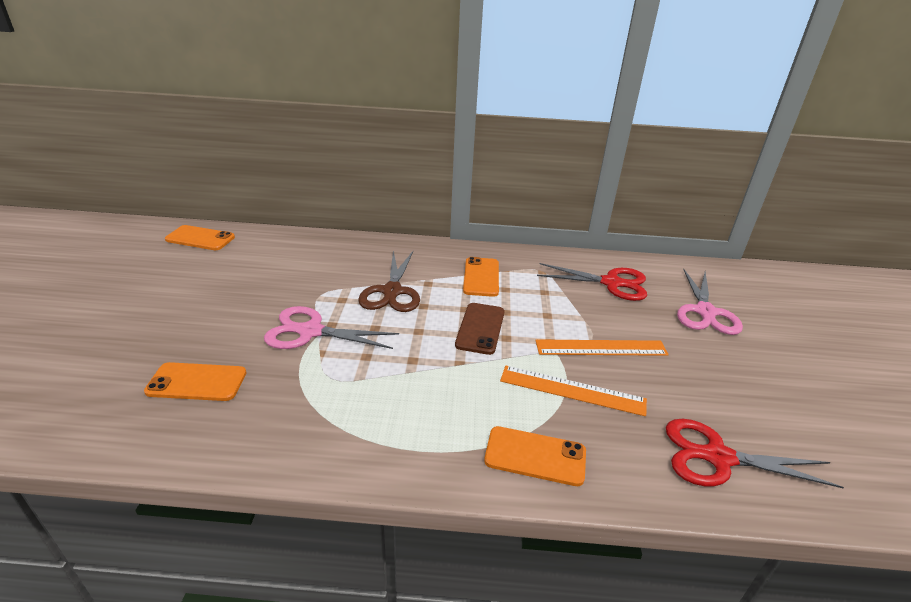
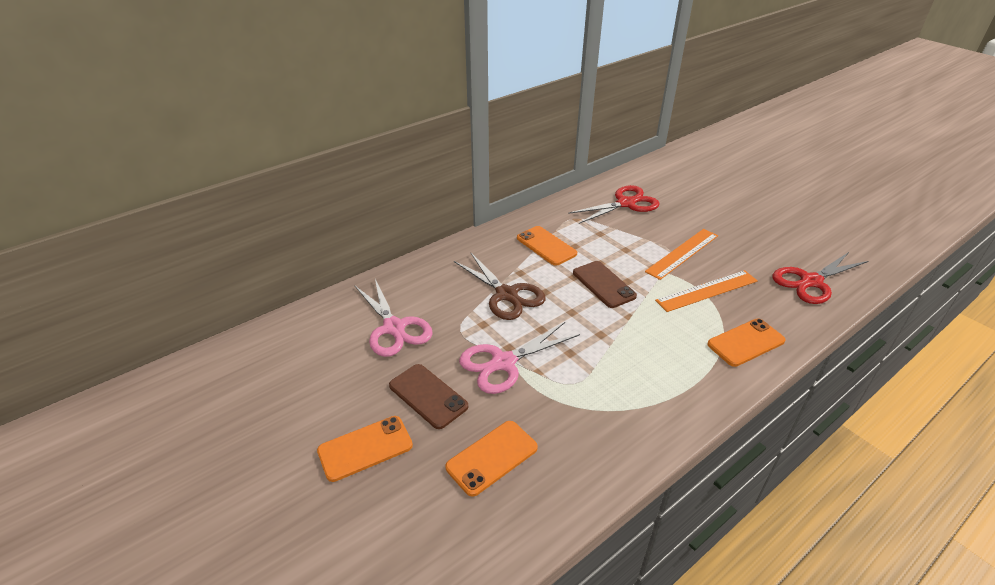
camera: 40 degrees left, 5 degrees up
orange phone [165,225,235,250] -> orange phone moved to [317,416,413,482]
pink scissors [677,269,743,335] -> pink scissors moved to [354,279,433,357]
none -> brown phone [389,364,468,429]

